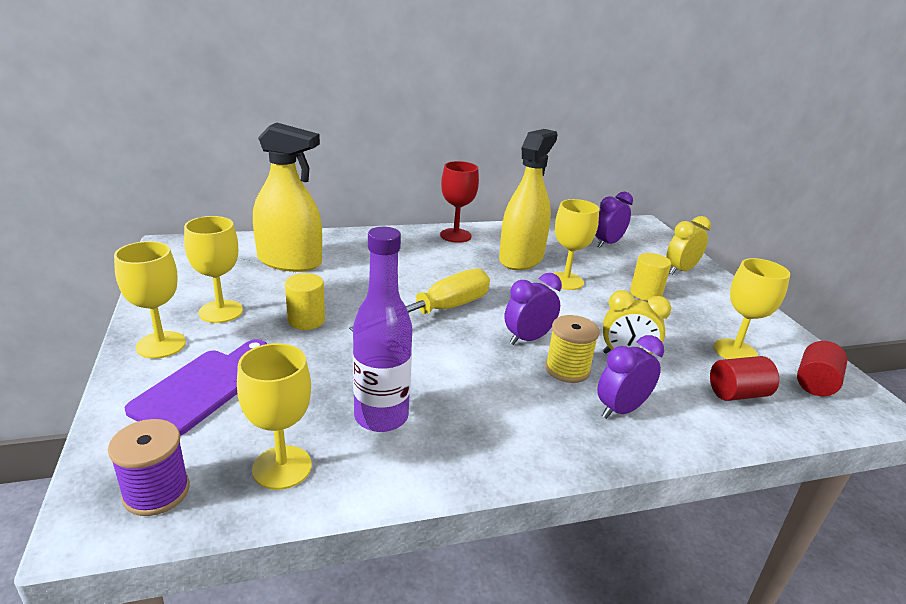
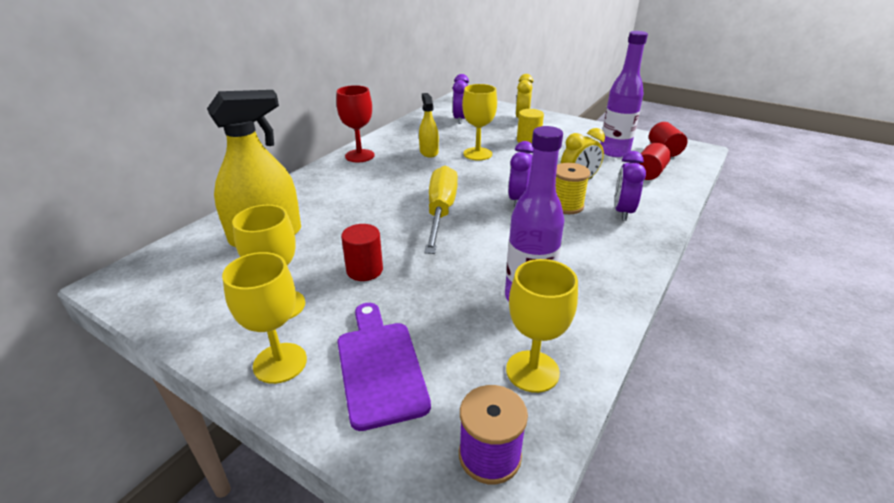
camera: 40 degrees left, 5 degrees up
yellow cylinder [285,273,325,330] -> red cylinder [341,224,383,281]
yellow spray bottle [499,129,558,270] -> yellow spray bottle [419,93,439,158], size x0.52
yellow goblet [714,258,790,359] -> purple bottle [600,31,648,157]

